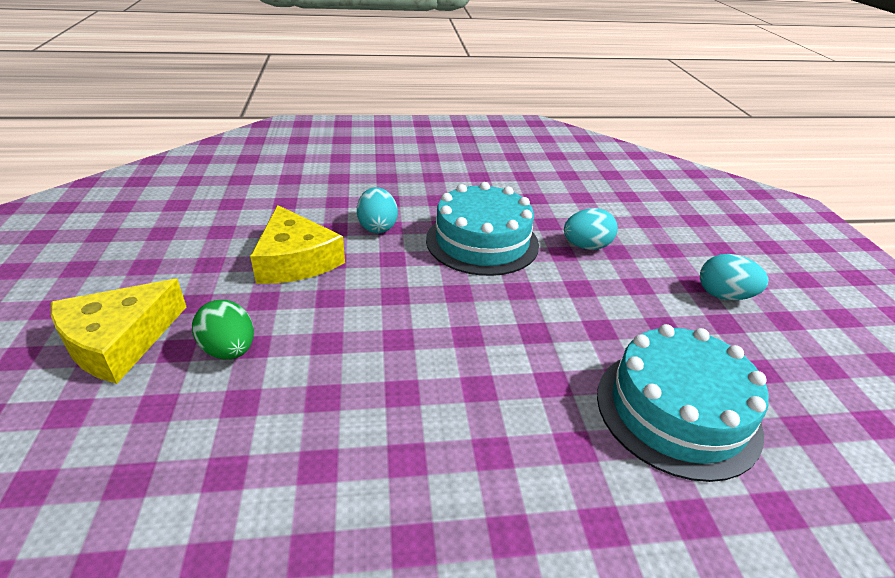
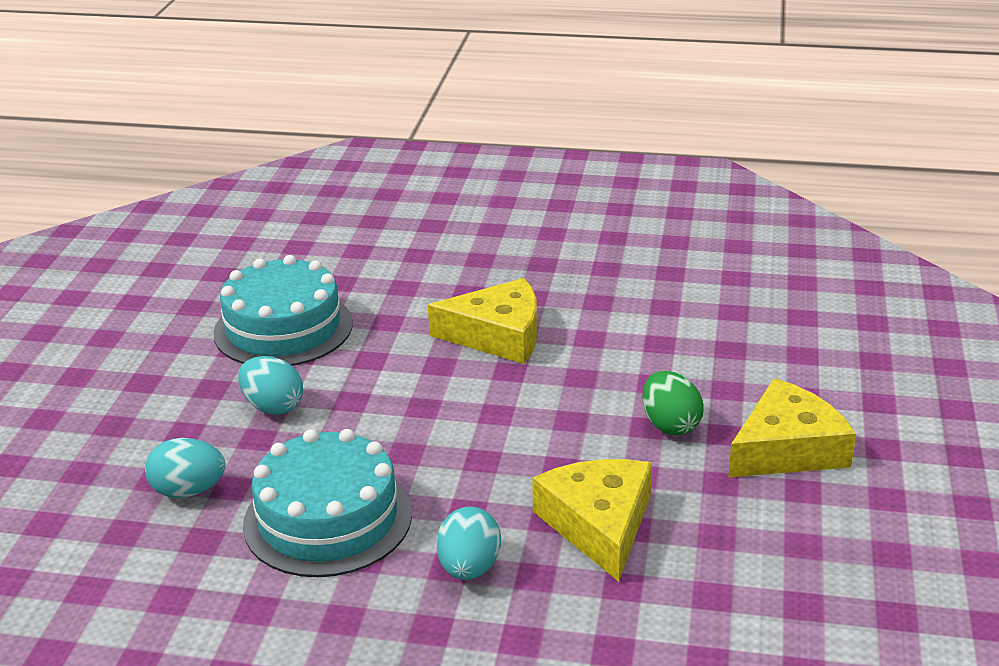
camera: 160 degrees left, 5 degrees down
turquoise egg [700,254,769,300] -> turquoise egg moved to [238,356,303,415]
none -> yellow cheese [428,278,537,364]

